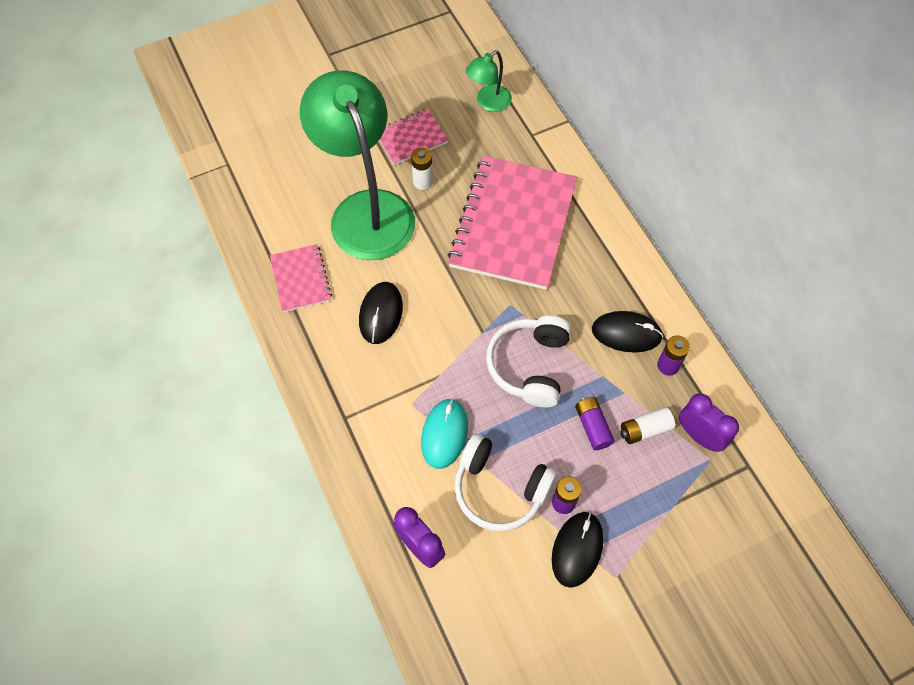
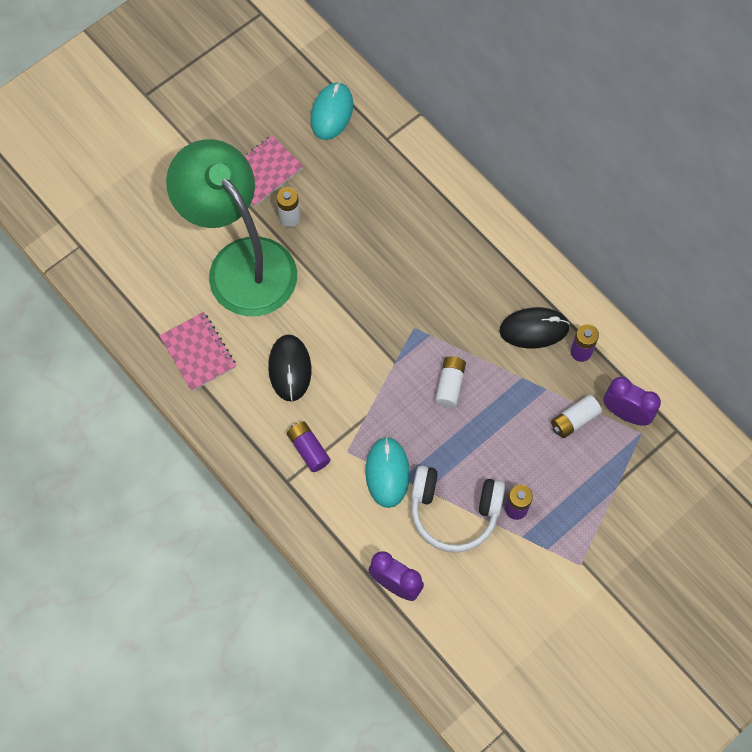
camera: 15 degrees left, 5 degrees up
pink notebook [448,156,577,290] -> none
green lamp [466,50,512,112] -> turquoise mouse [310,82,353,140]
white headphones [486,316,571,407] -> white battery [435,356,466,408]
black mouse [552,512,604,588] -> none
purple battery [575,397,615,450] -> purple battery moved to [287,421,331,472]

